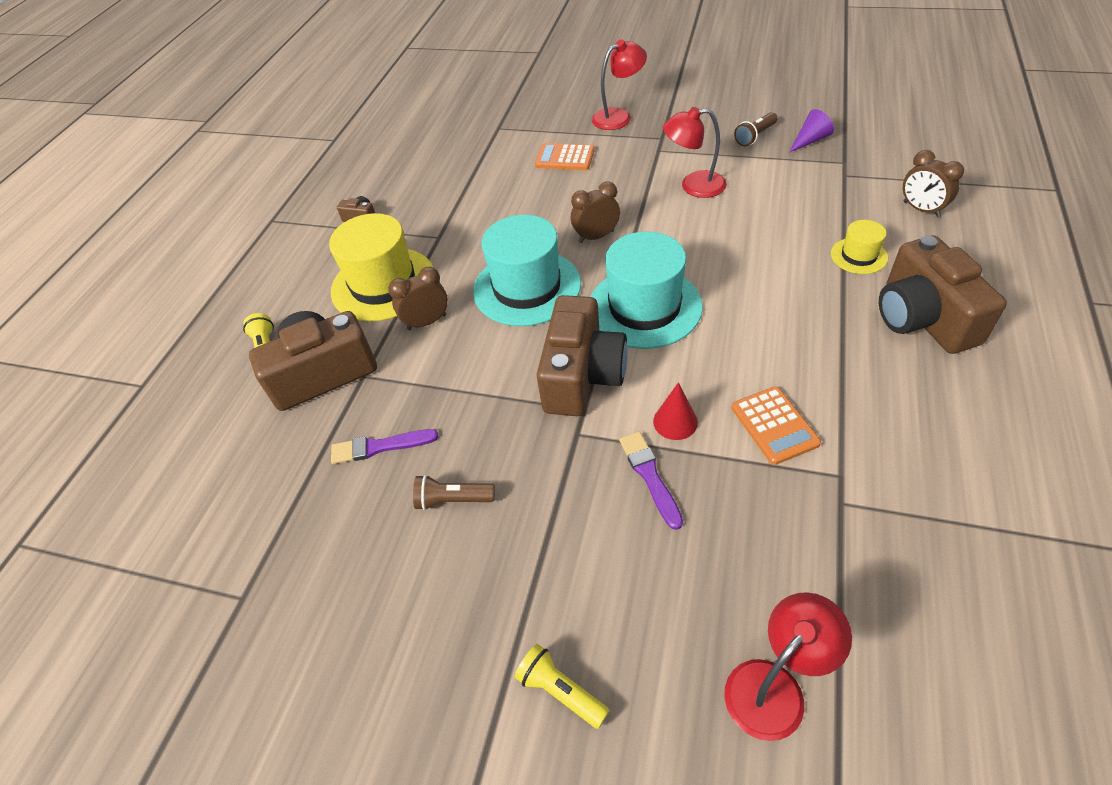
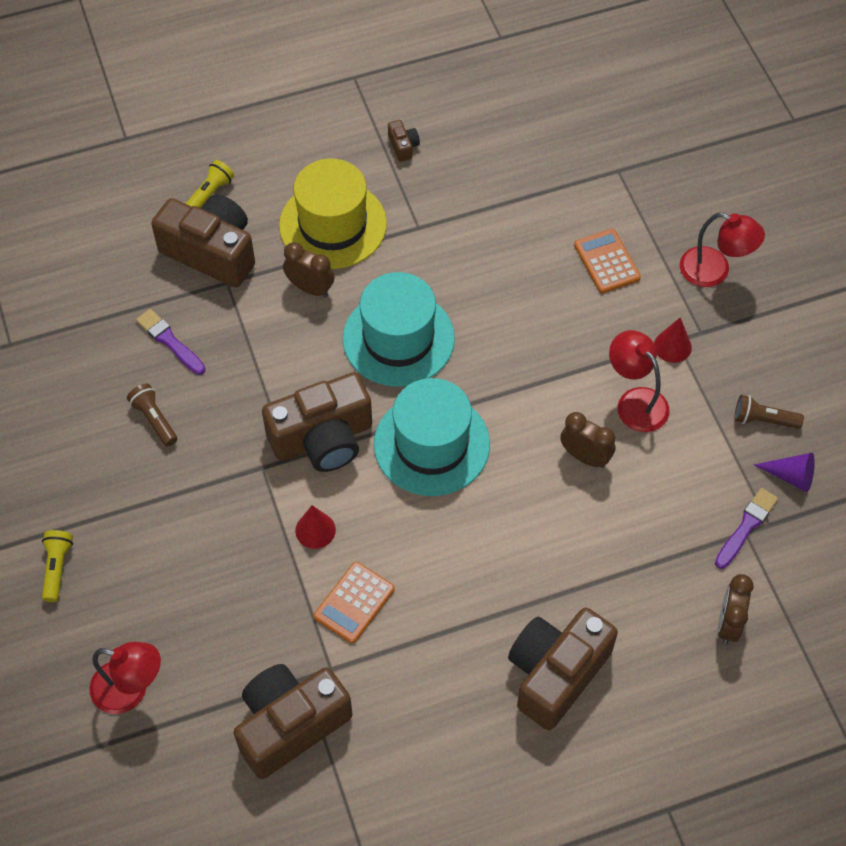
camera: 50 degrees right, 10 degrees up
brown clock [571,181,620,243] -> brown clock moved to [560,412,615,468]
purple brush [619,432,683,530] -> purple brush moved to [715,488,778,569]
yellow hat [831,220,888,274] -> none
none -> brown camera [233,664,352,779]
none -> red cone [654,317,692,363]

